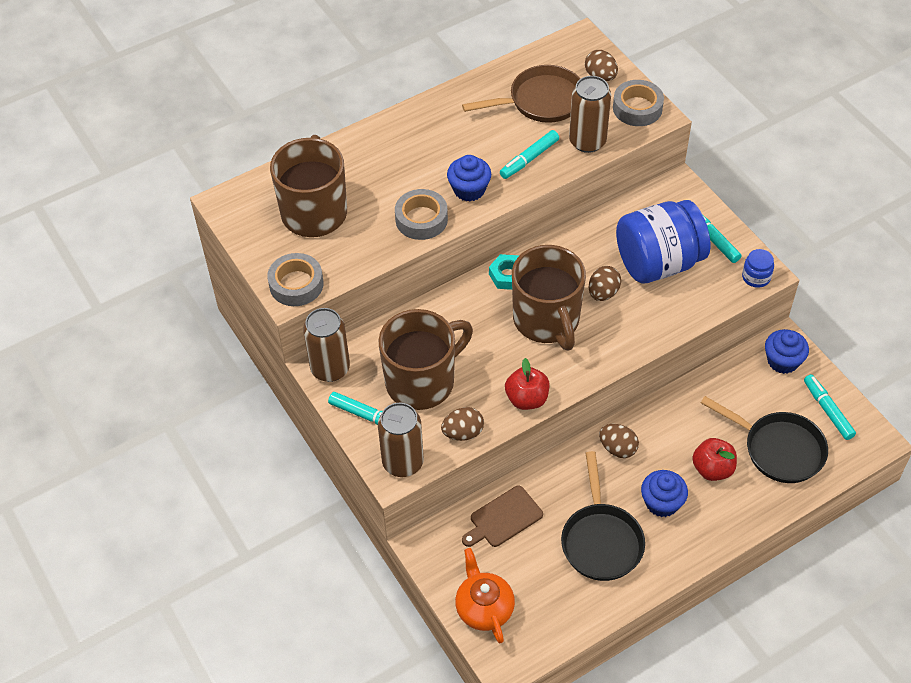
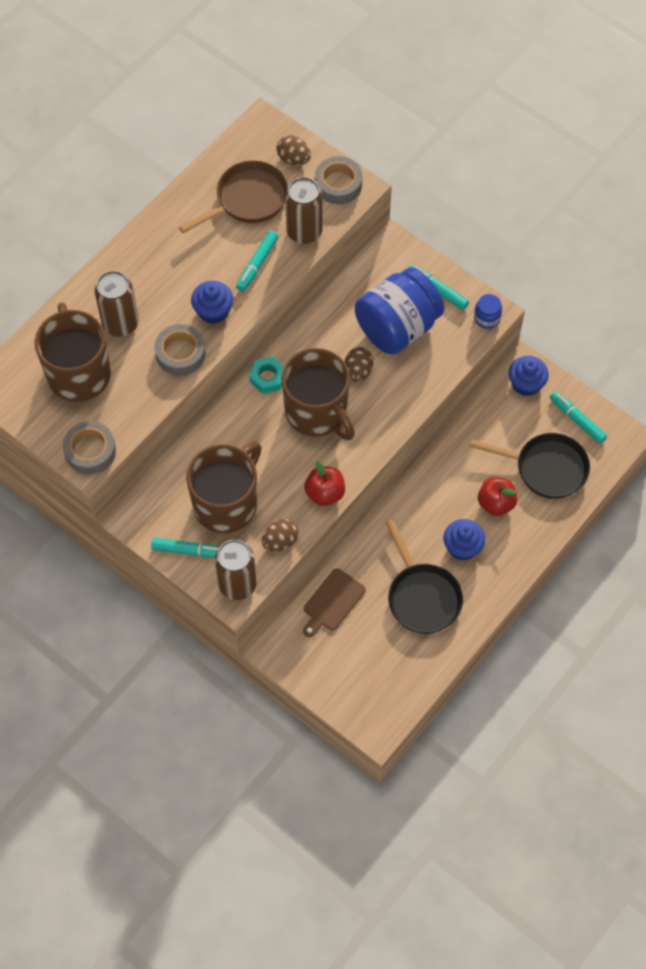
camera: 20 degrees left, 10 degrees up
brown can [303,308,350,382] -> brown can moved to [95,271,139,337]
orange teapot [455,548,515,643] -> none
brown egg [599,424,639,458] -> none

